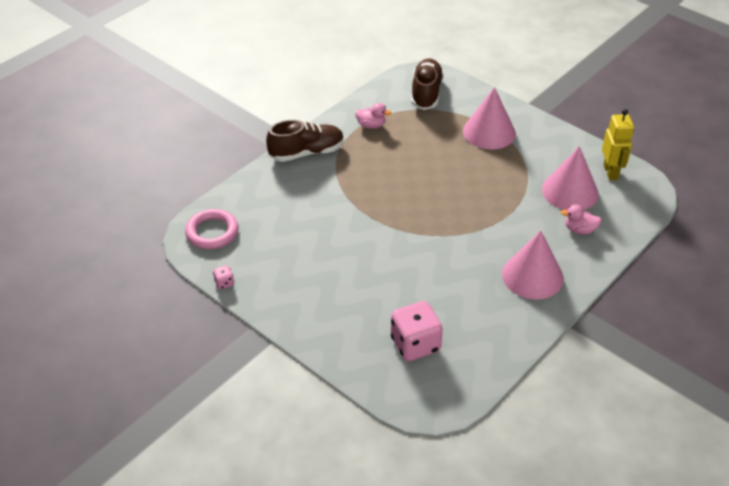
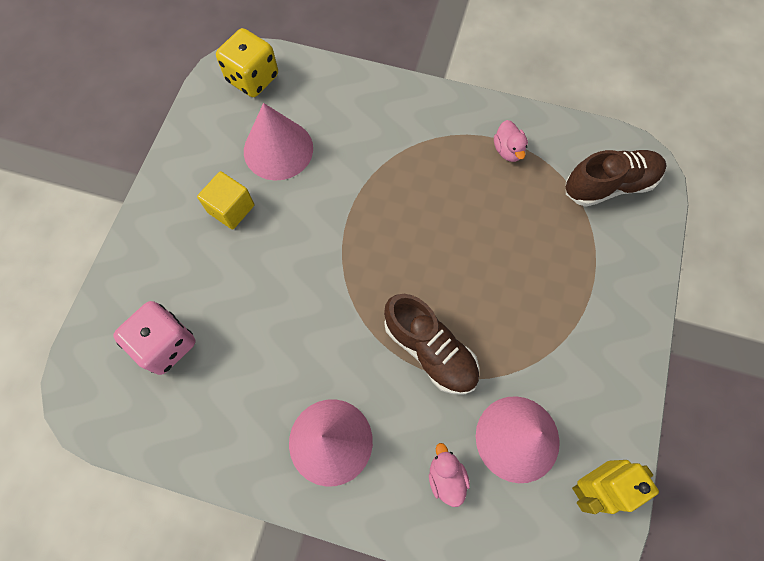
camera: 65 degrees right, 25 degrees up
pink ring [185,209,239,249] -> yellow dice [216,28,278,97]
pink dice [213,265,234,289] -> none
brown shoe [266,120,344,162] -> brown shoe moved to [384,294,479,395]
pink cone [463,87,516,150] -> pink cone moved to [244,103,313,181]
none -> yellow cube [197,171,254,229]

